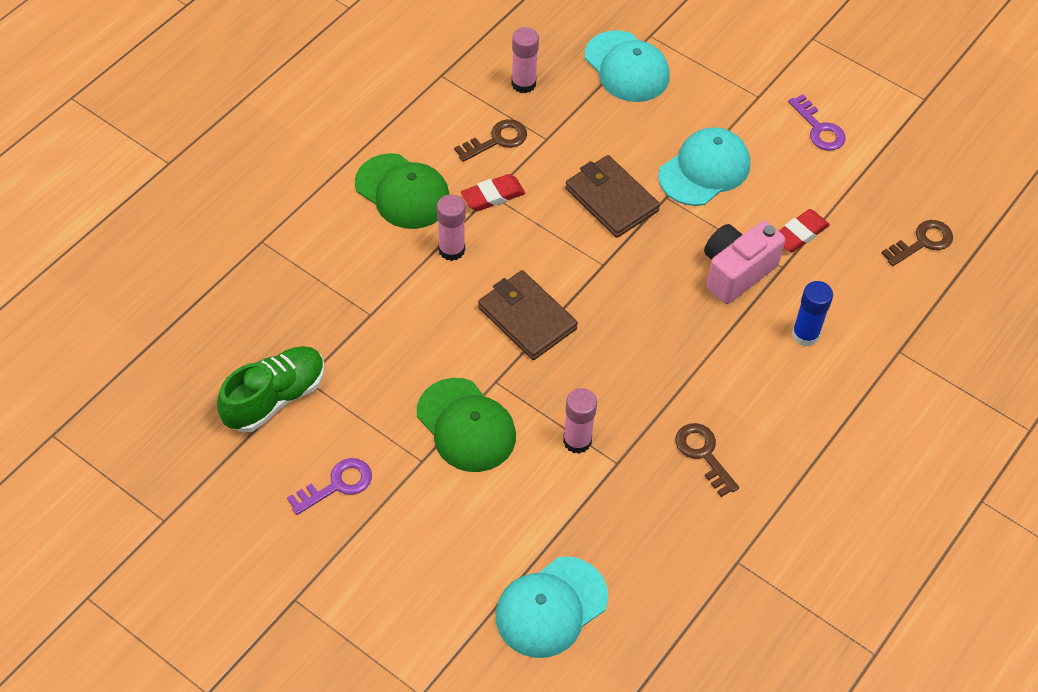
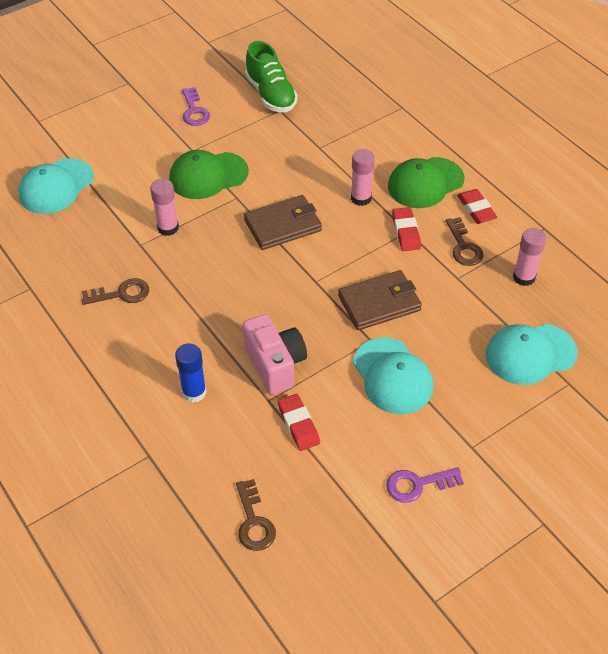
camera: 110 degrees right, 5 degrees down
turquoise cap [496,557,608,658] -> turquoise cap turned 120 degrees counterclockwise [18,158,94,214]
none -> red eraser [457,189,497,224]

